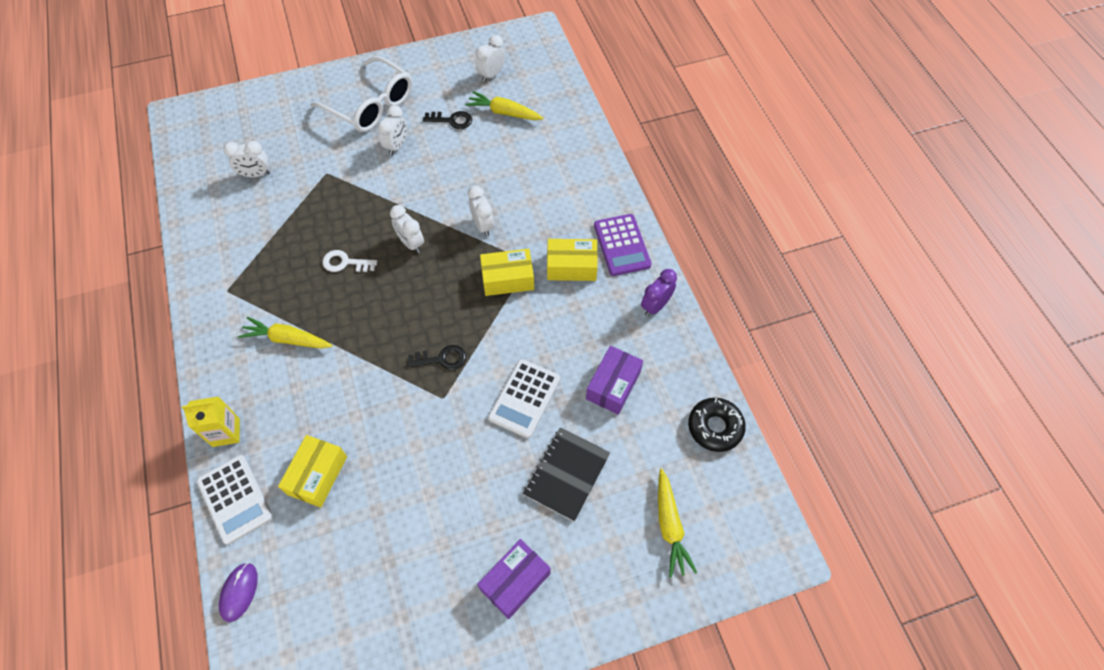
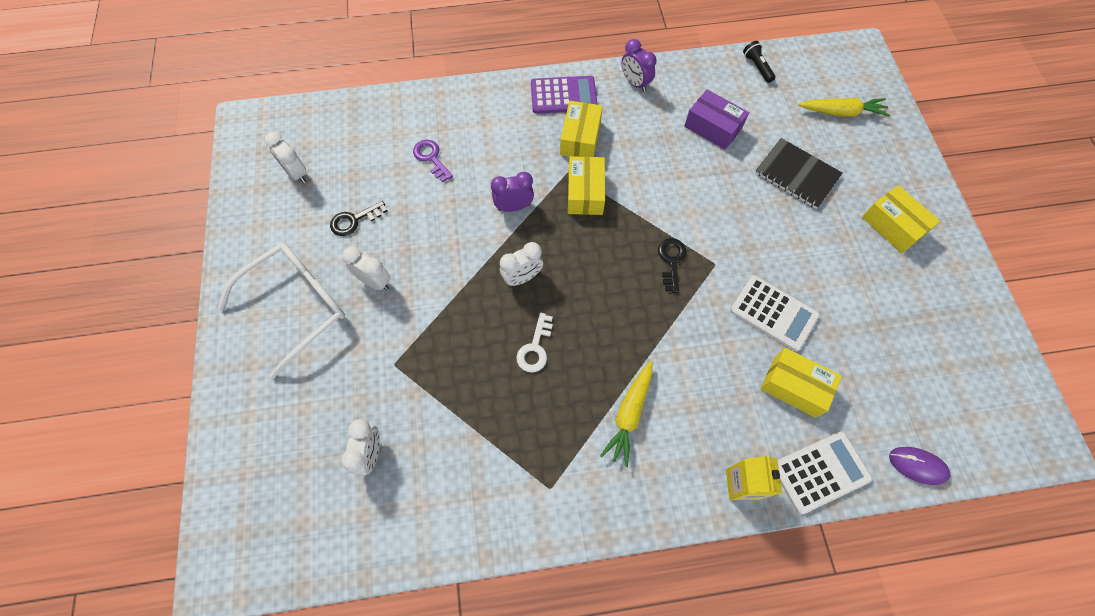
camera: 80 degrees left, 5 degrees up
black key [423,111,472,129] -> black key turned 135 degrees counterclockwise [330,201,387,236]
yellow carrot [465,91,543,120] -> none
white clock [468,186,494,237] -> purple clock [491,172,534,212]
purple box [477,539,550,619] -> yellow box [862,185,940,253]
white calculator [488,359,560,438] -> white calculator moved to [730,275,820,351]
black donut [688,398,746,452] -> black flashlight [743,41,776,83]
none -> purple key [413,140,453,182]

